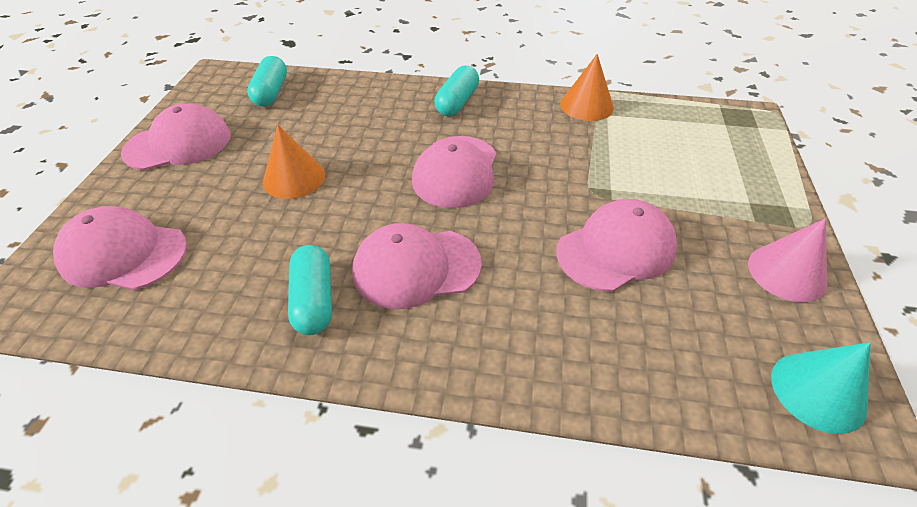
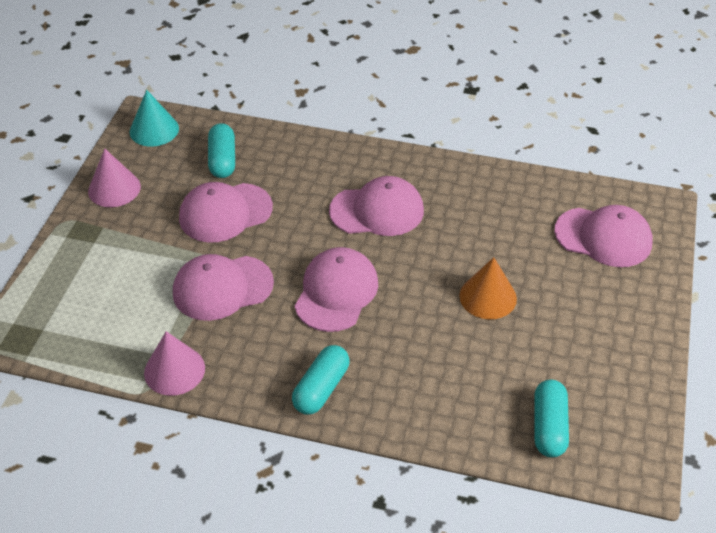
camera: 175 degrees left, 0 degrees up
pink cap [121,103,230,170] -> pink cap moved to [173,254,274,321]
turquoise capsule [288,245,332,335] -> turquoise capsule moved to [208,123,235,178]
orange cone [560,54,614,121] -> pink cone [144,331,205,396]

